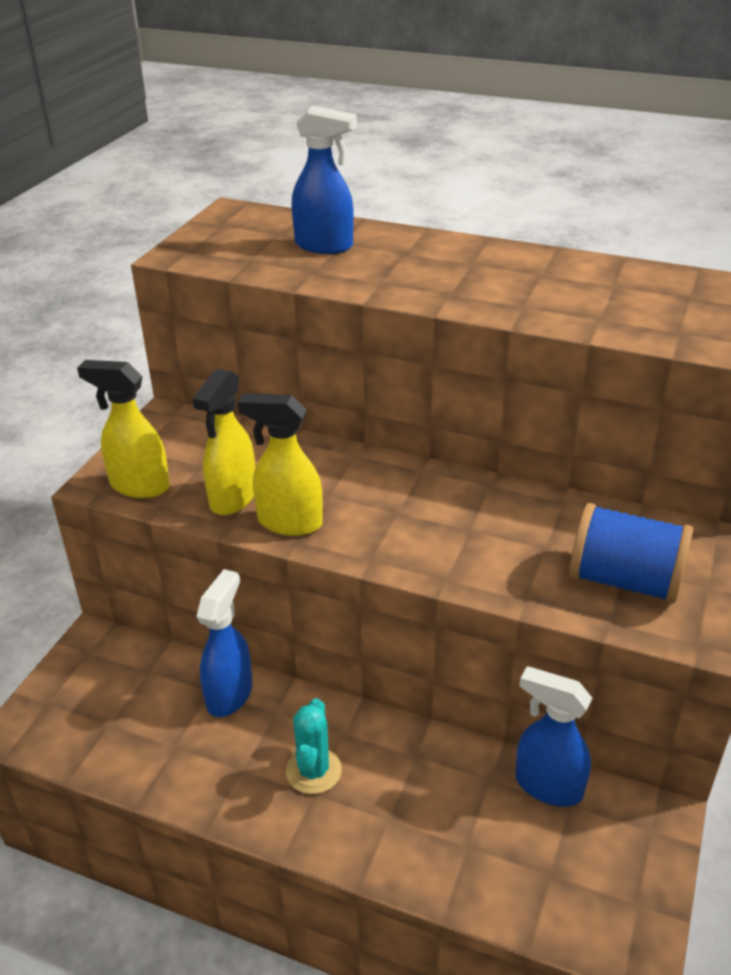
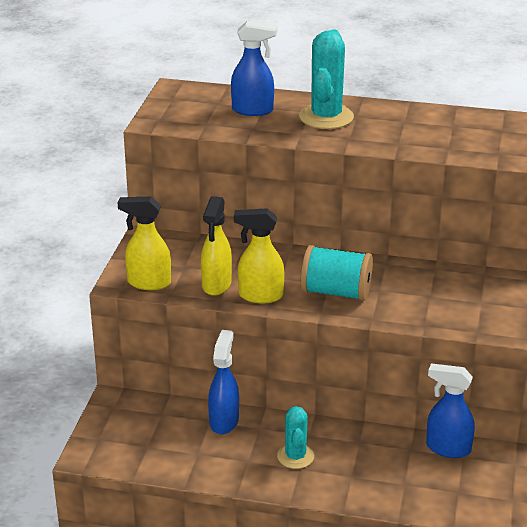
camera: 10 degrees left, 5 degrees down
blue spool [569,503,693,603] -> none
none -> turquoise cactus [299,29,354,129]
none -> turquoise spool [301,245,373,301]

